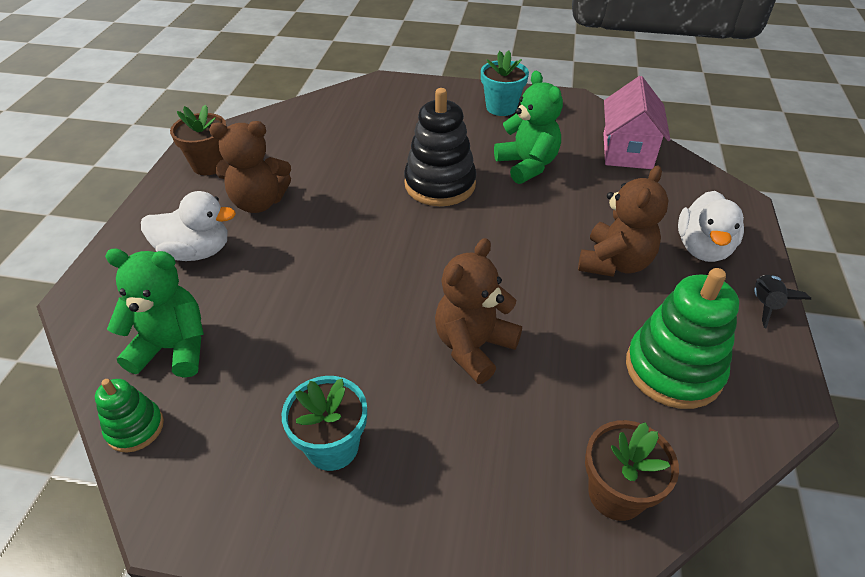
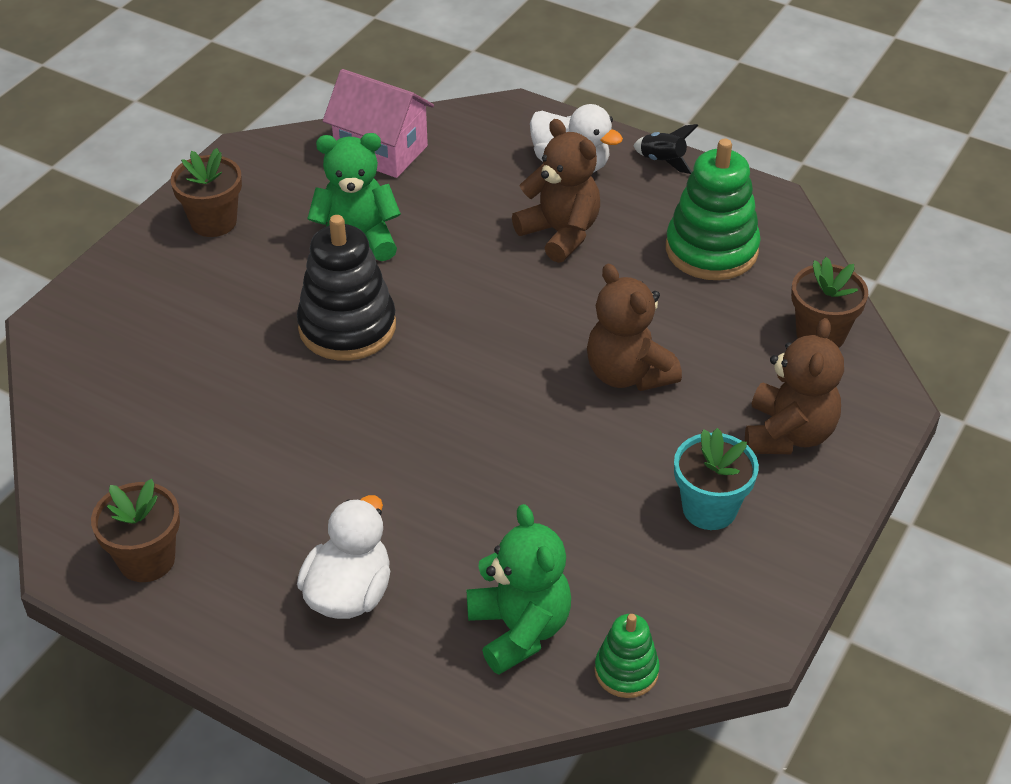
camera: 70 degrees left, 0 degrees up
green teddy bear [105,248,204,378] -> green teddy bear turned 135 degrees clockwise [467,504,571,675]
brown teddy bear [209,121,291,213] -> brown teddy bear moved to [745,318,844,454]
turquoise flower pot [481,50,529,116] -> brown flower pot [171,148,242,237]

